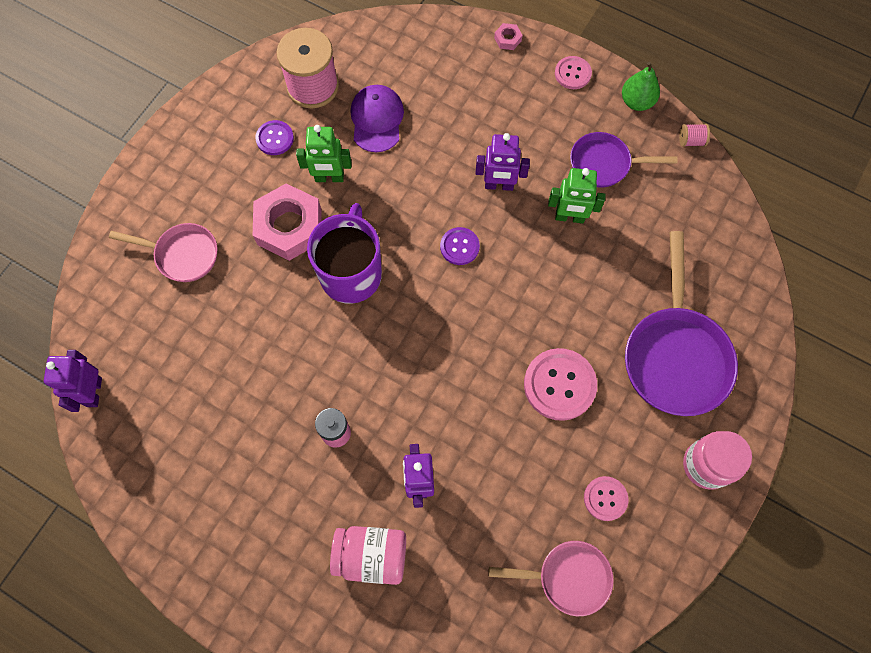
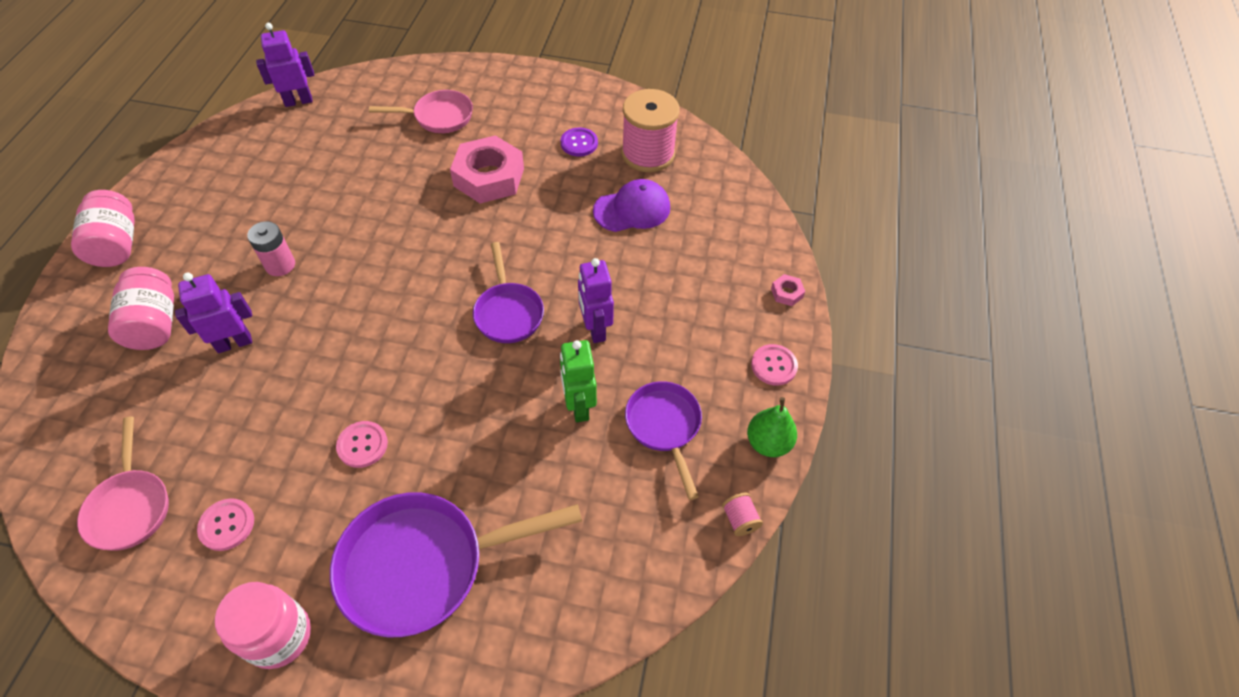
camera: 70 degrees right, 15 degrees down
pink pan [109,223,218,282] -> pink pan turned 90 degrees counterclockwise [369,90,473,133]
green robot [296,125,352,182] -> none
purple mug [307,203,382,304] -> none
purple button [440,227,480,265] -> purple pan [473,242,544,343]
pink button [524,348,597,421] -> pink button [336,421,388,468], size x0.58
none -> pink jar [71,190,135,267]

